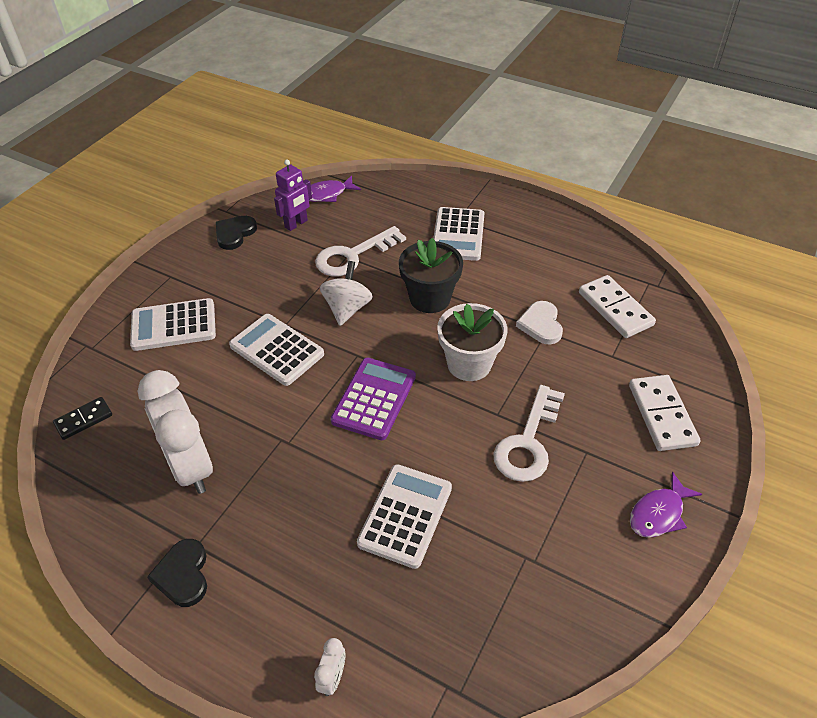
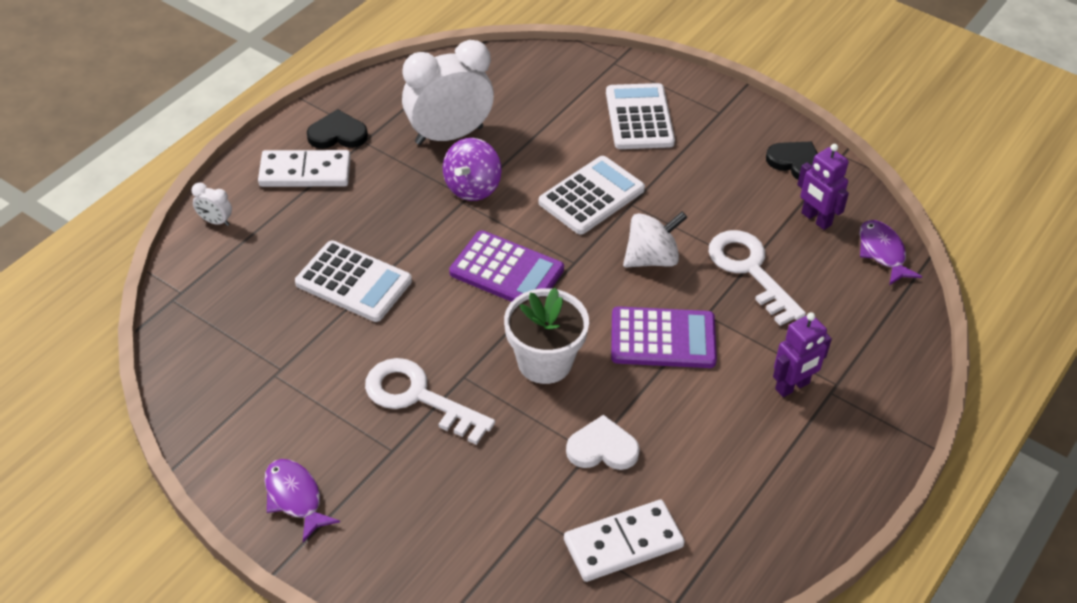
camera: 95 degrees right, 0 degrees up
black domino [53,397,112,440] -> none
white spinning top [320,261,373,326] -> white spinning top turned 45 degrees counterclockwise [623,211,688,268]
black flower pot [399,238,463,313] -> purple calculator [611,306,717,368]
white calculator [433,207,485,261] -> purple robot [773,312,832,397]
white domino [629,375,700,451] -> white domino moved to [258,150,351,187]
none -> purple spinning top [443,138,502,201]

